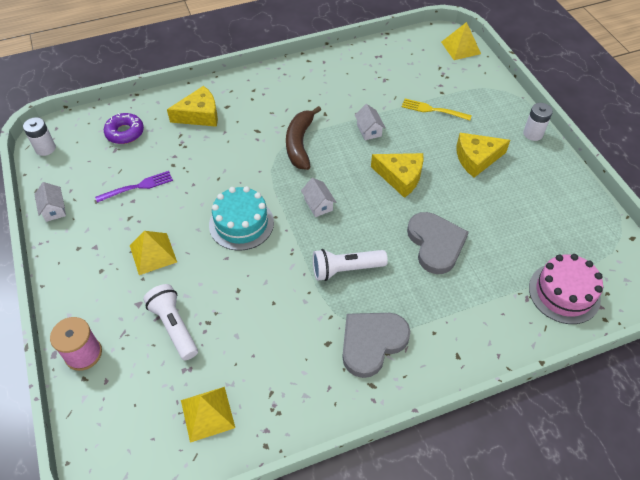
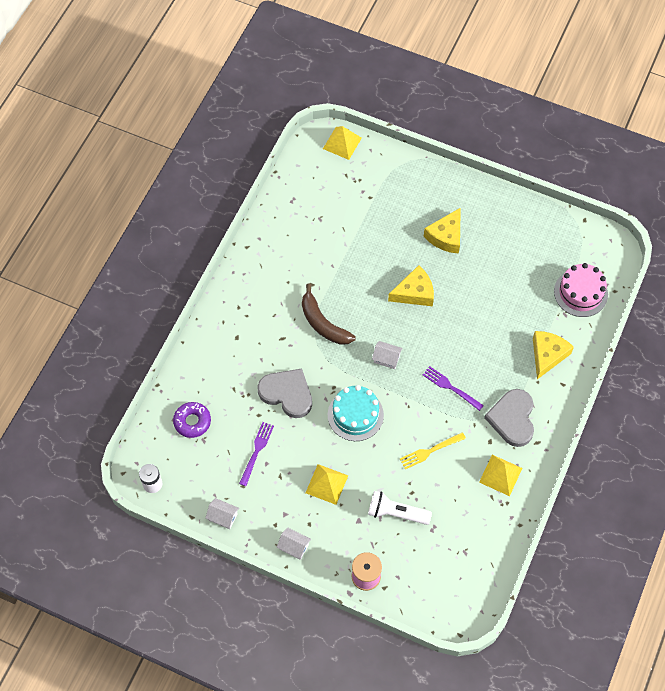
camera: 45 degrees left, 10 degrees up
yellow cheese [167,86,218,127] -> yellow cheese moved to [533,331,574,379]
yellow pyramid [181,387,235,443] -> yellow pyramid moved to [479,455,522,496]
white flashlight [313,249,388,281] -> purple fork [423,366,484,411]
white house [355,104,386,140] -> white house moved to [277,527,311,560]
yellow fork [402,99,472,121] -> yellow fork moved to [400,432,466,469]
grey heart [407,212,469,274] -> grey heart moved to [258,368,312,418]
white battery [523,103,553,141] -> none

